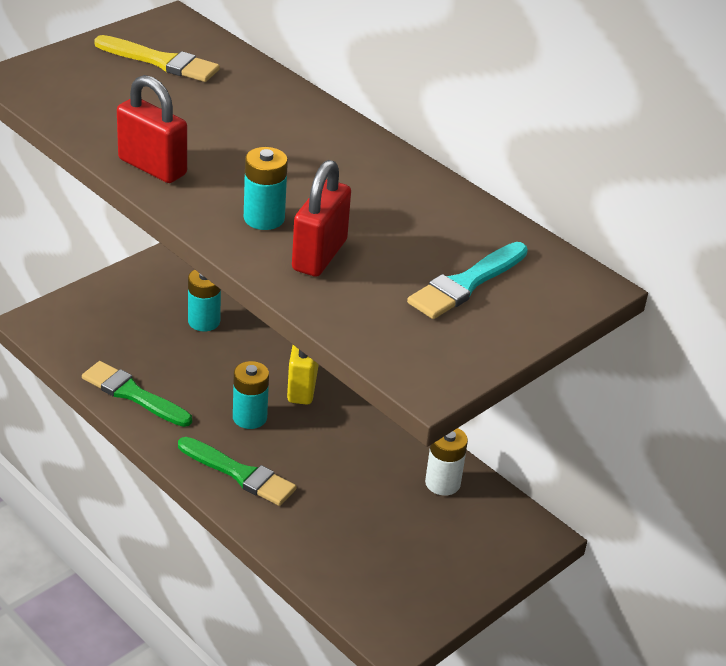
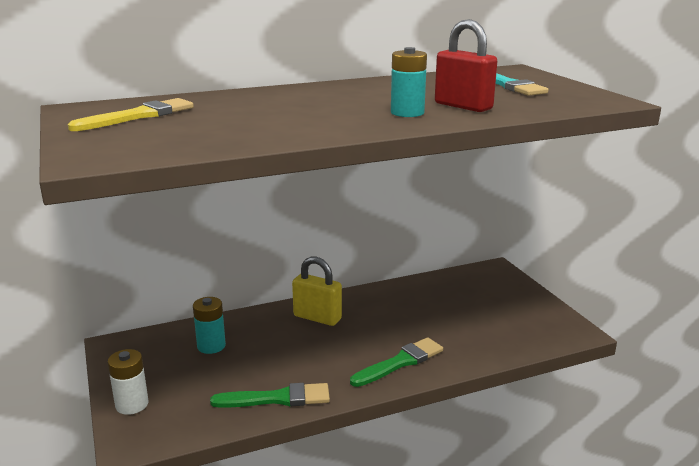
camera: 65 degrees left, 15 degrees down
green brush [82,361,192,427] -> green brush turned 150 degrees counterclockwise [210,383,330,408]
red padlock [117,75,187,183] -> none
turquoise battery [233,361,269,429] -> none
white battery [425,428,468,496] -> white battery moved to [108,349,148,415]

